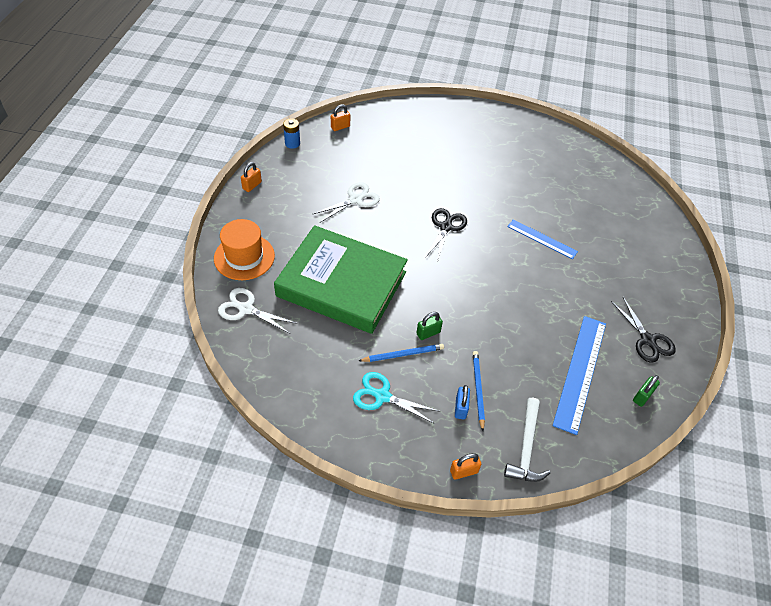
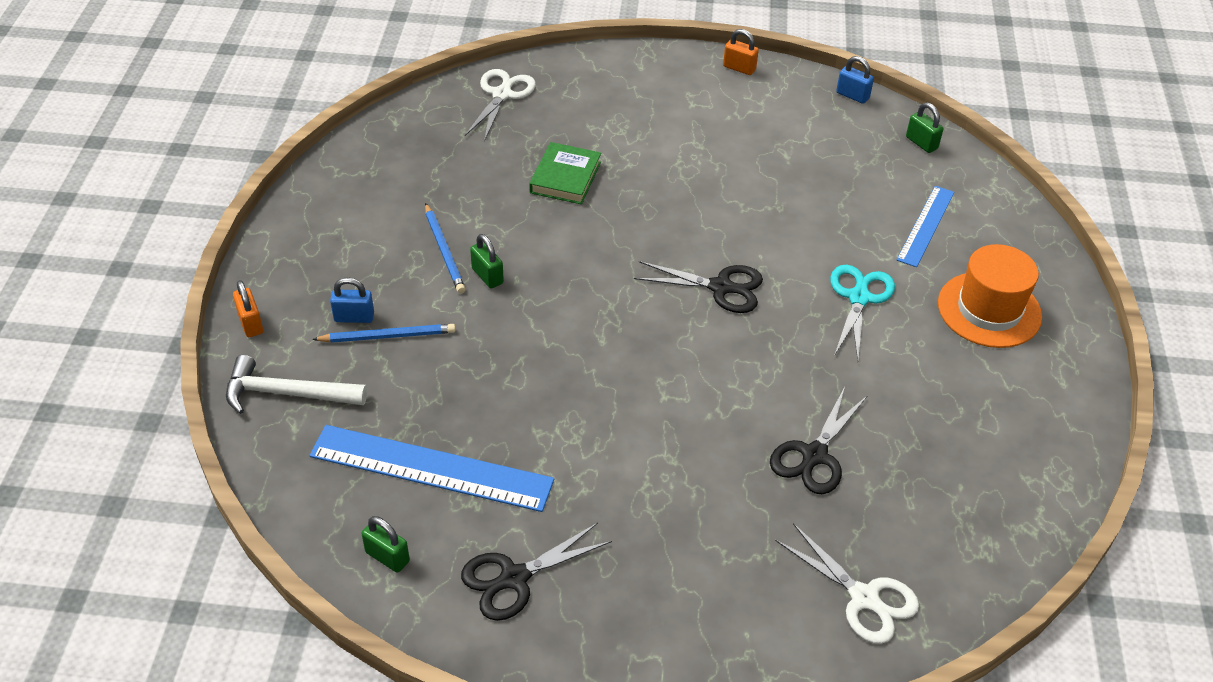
camera: 85 degrees right, 5 degrees down
orange hat [214,219,275,280] -> orange hat moved to [938,244,1042,348]
green book [274,225,408,334] -> green book [529,142,601,204], size x0.41
blue battery [283,118,300,149] -> blue padlock [836,56,874,104]
white scissors [312,182,380,222] -> white scissors moved to [775,523,919,644]
orange padlock [331,104,350,131] -> green padlock [906,102,944,153]
turquoise scissors [353,372,439,424] -> turquoise scissors moved to [830,265,895,360]
blue ruler [507,219,578,259] -> blue ruler moved to [896,186,954,267]
none -> black scissors [770,387,868,494]

